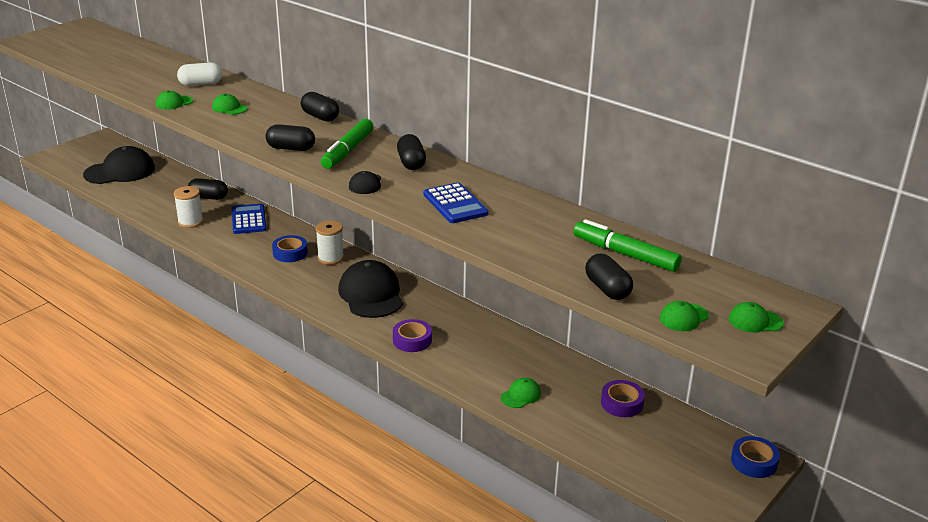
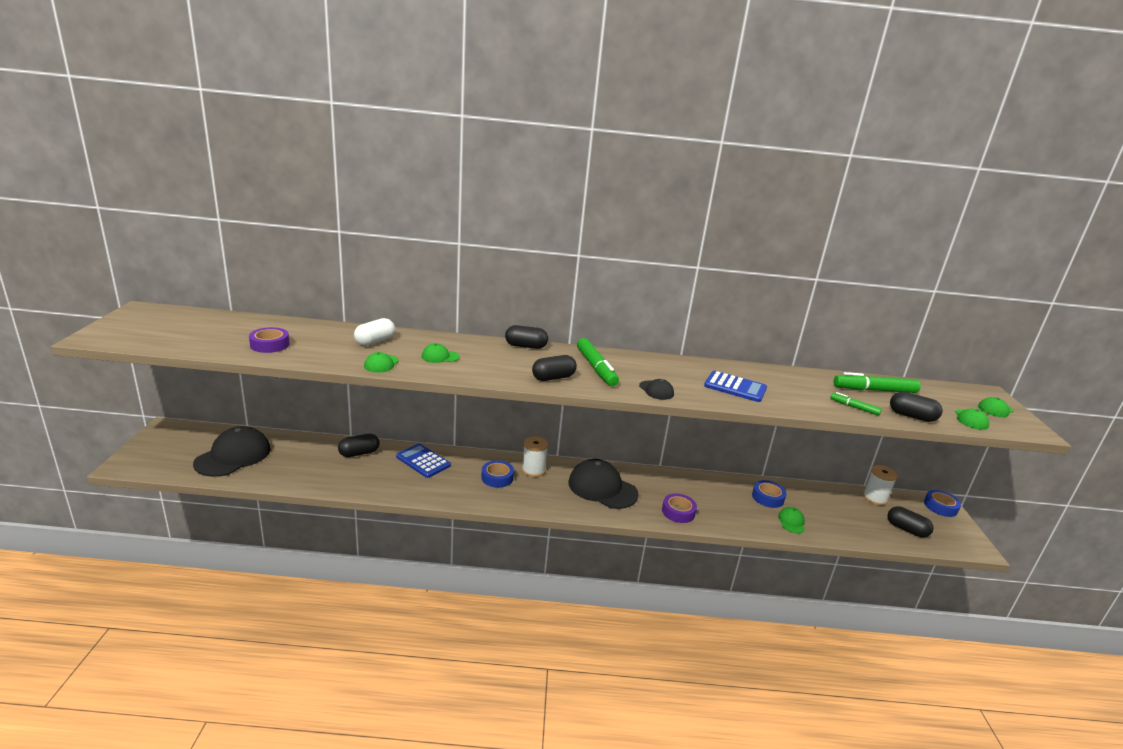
camera: 40 degrees left, 5 degrees down
white spool [174,186,203,228] -> white spool moved to [863,465,897,506]
black capsule [397,134,426,170] -> black capsule moved to [888,506,934,538]
purple tape [601,380,645,417] -> purple tape moved to [249,327,290,353]
none -> blue tape [752,480,787,508]
none -> green marker [830,392,882,416]

